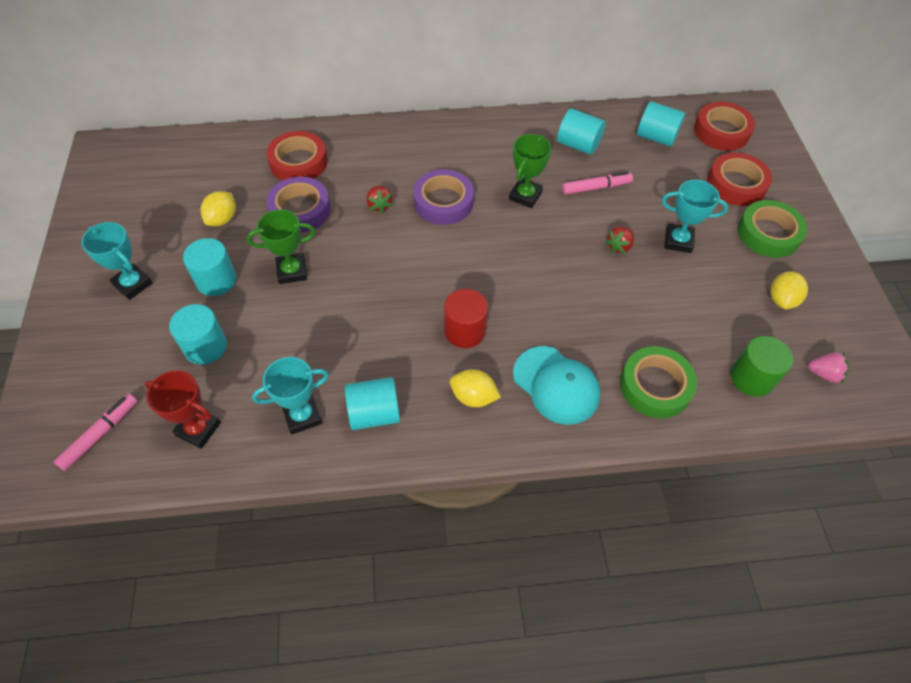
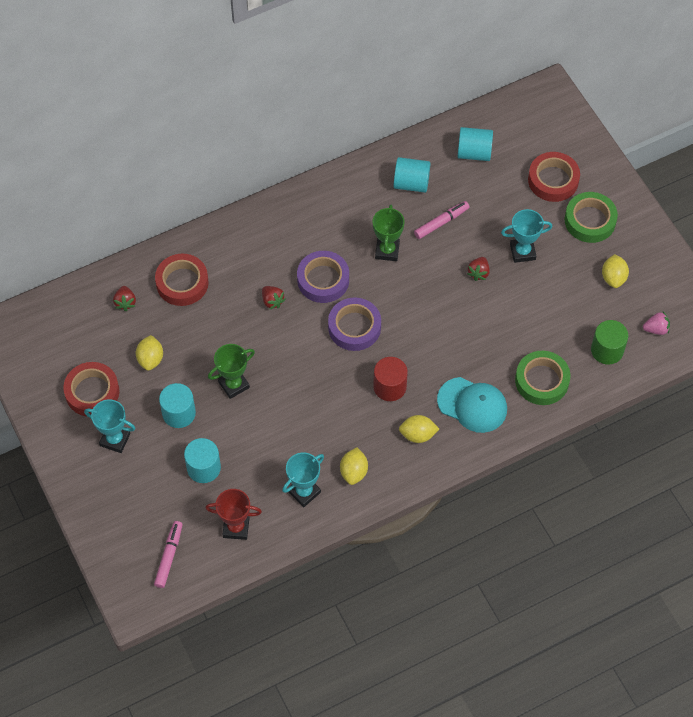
camera: 20 degrees left, 5 degrees up
purple tape [266,177,331,233] -> purple tape moved to [328,297,381,351]
turquoise cylinder [345,377,400,430] -> yellow lemon [340,447,368,485]
red tape [694,102,755,151] -> red tape moved to [63,362,119,417]
none -> red strawberry [113,286,136,311]

